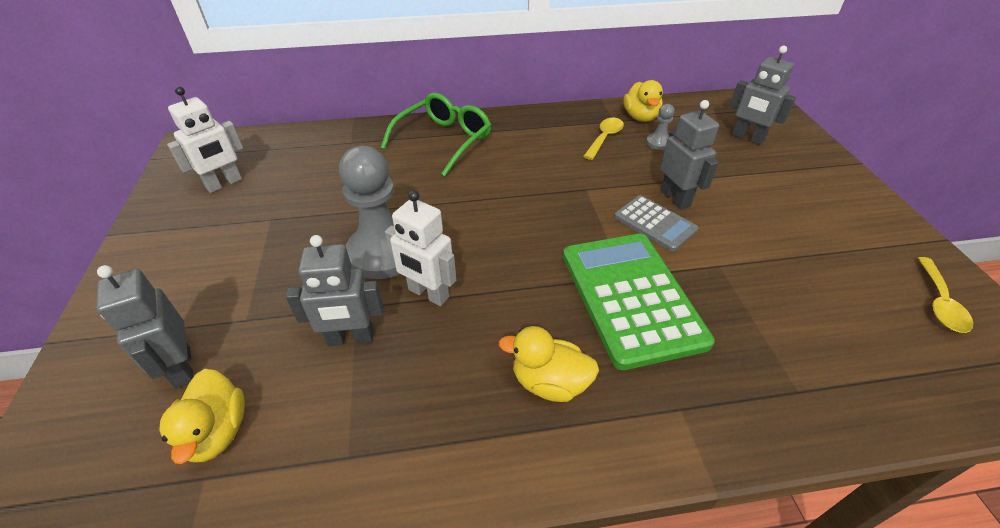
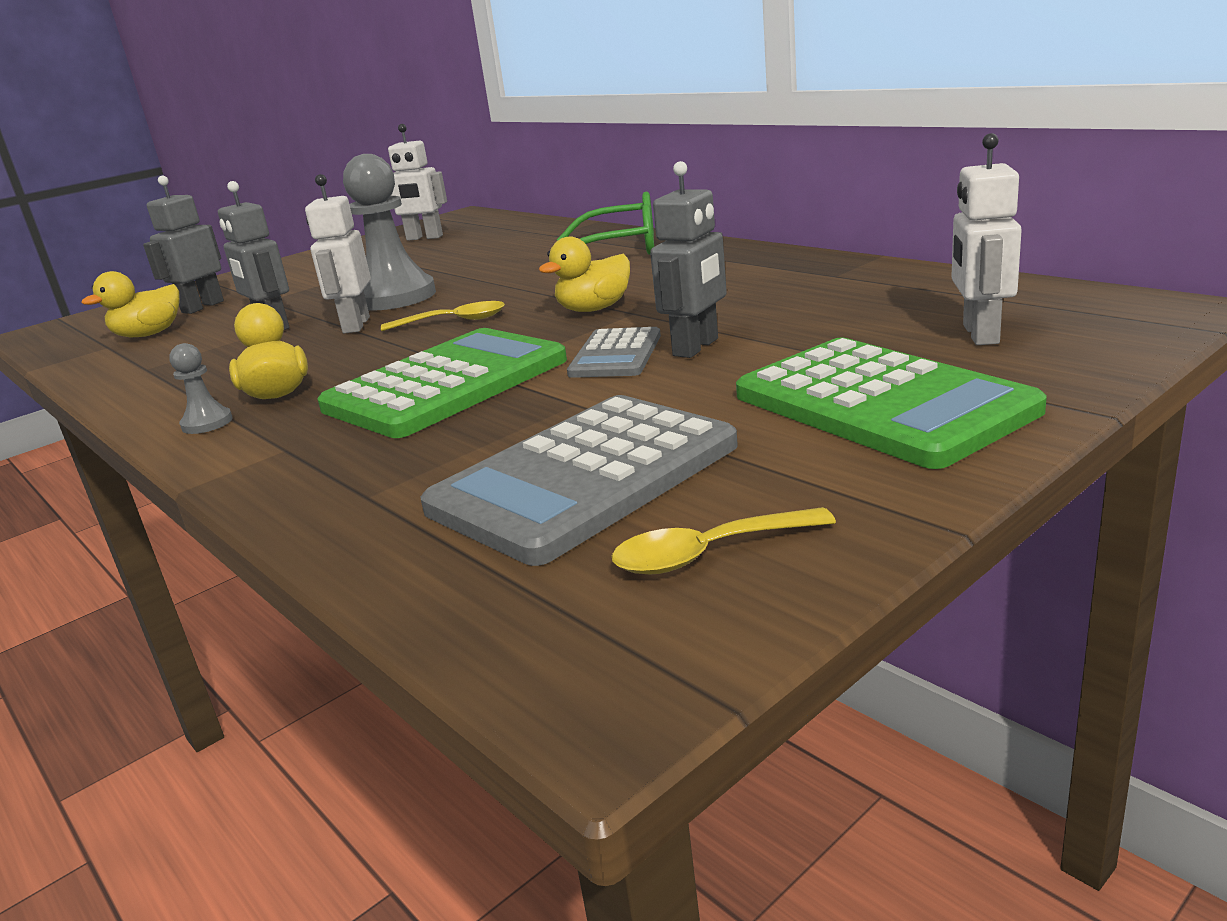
camera: 60 degrees right, 20 degrees down
yellow spoon [583,118,624,160] -> yellow spoon moved to [381,301,505,331]
yellow duck [624,80,663,122] -> yellow duck moved to [539,237,630,312]
grey pawn [646,104,675,150] -> grey pawn moved to [169,343,233,434]
grey robot [730,46,796,145] -> white robot [951,133,1022,345]
none -> grey calculator [421,395,738,566]
none -> green calculator [736,338,1047,469]

